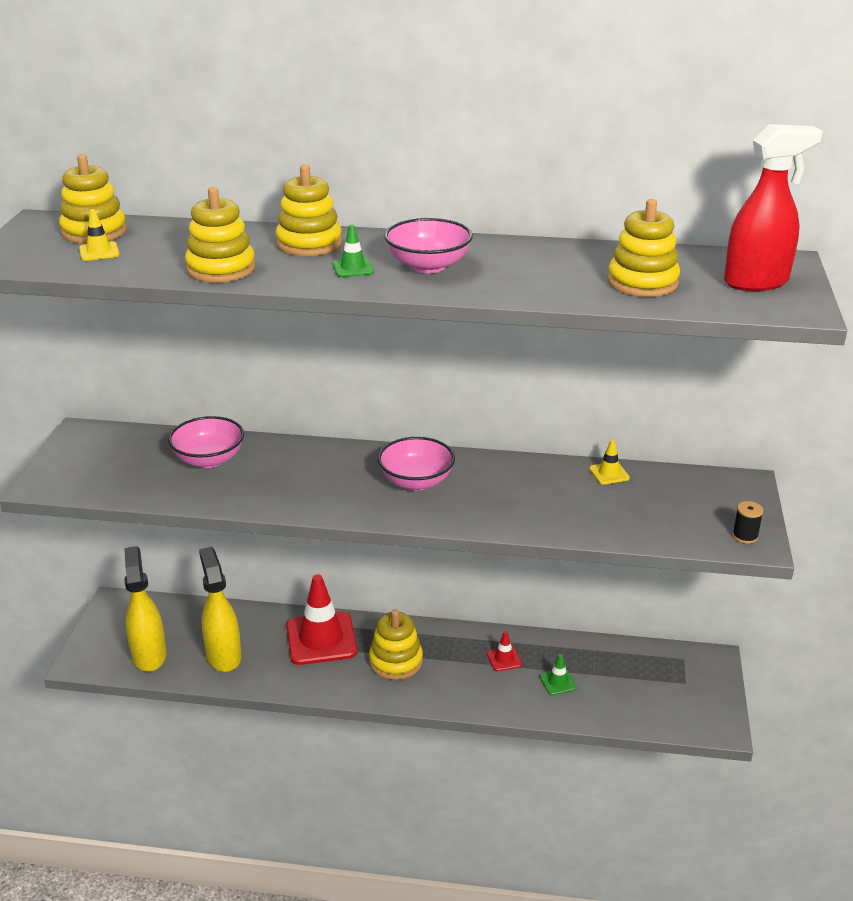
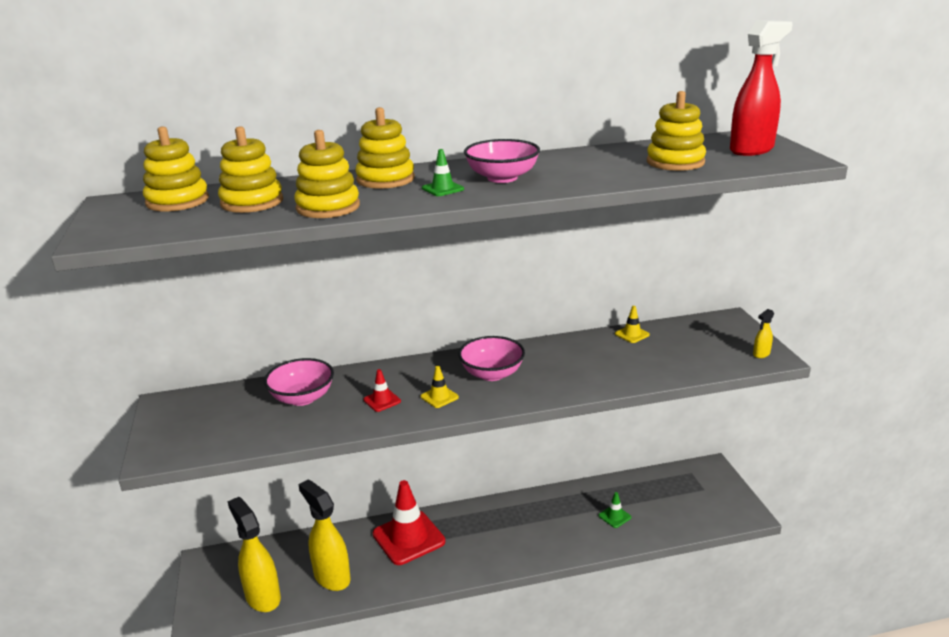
camera: 20 degrees left, 5 degrees down
yellow traffic cone [79,209,119,261] -> yellow traffic cone moved to [421,366,459,408]
yellow stacking toy [369,609,423,680] -> yellow stacking toy moved to [218,126,283,213]
red traffic cone [487,631,522,671] -> red traffic cone moved to [363,369,401,412]
black spool [732,501,764,544] -> yellow spray bottle [753,309,774,358]

